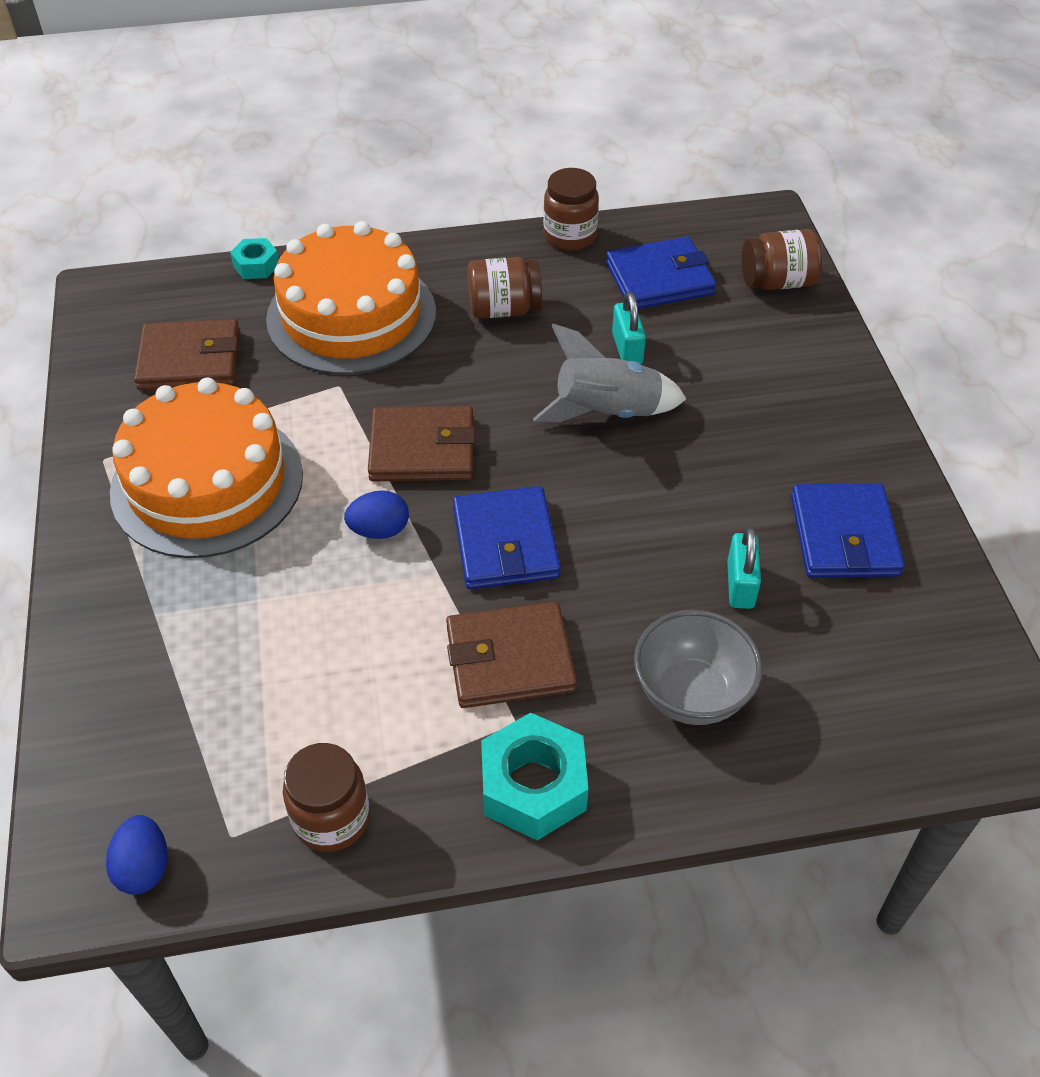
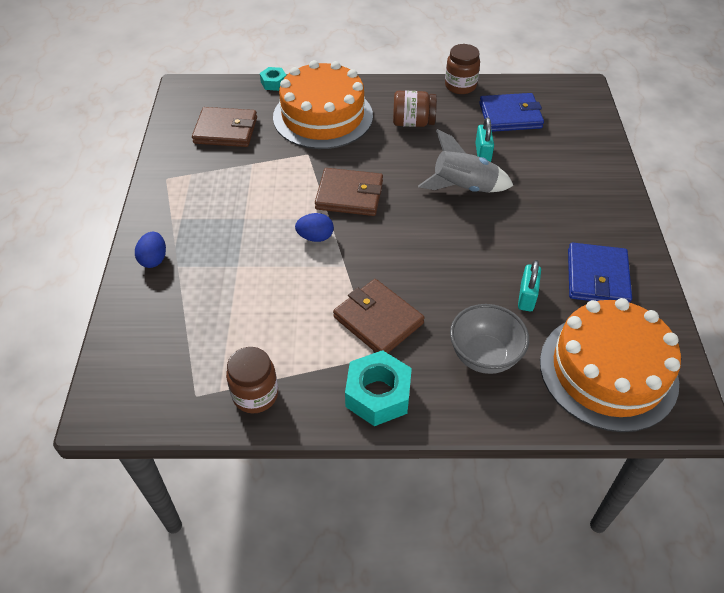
camera: 10 degrees right, 0 degrees up
blue egg [106,815,168,895] -> blue egg moved to [135,232,166,268]
orange cake [110,378,303,558] -> orange cake moved to [540,298,681,432]
brown wallet [446,601,577,708] -> brown wallet turned 45 degrees clockwise [333,279,425,353]
blue wallet [453,486,561,589] -> none
brown jar [742,229,822,290] -> none

